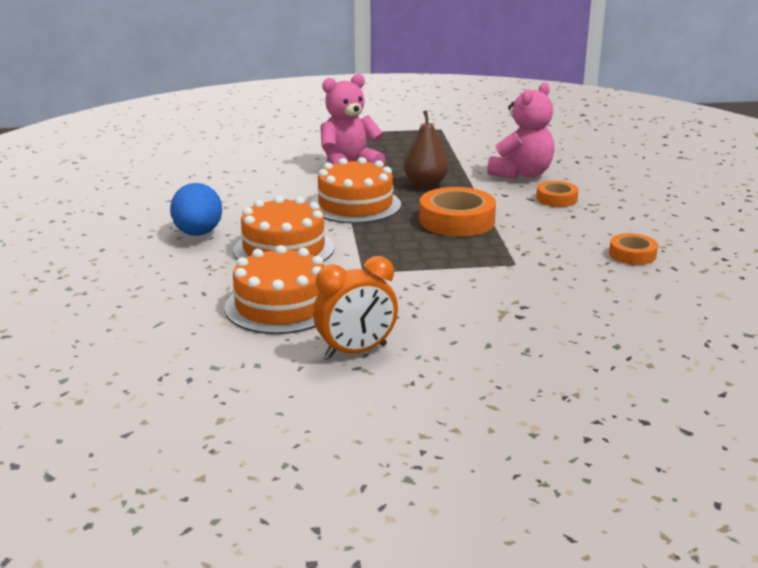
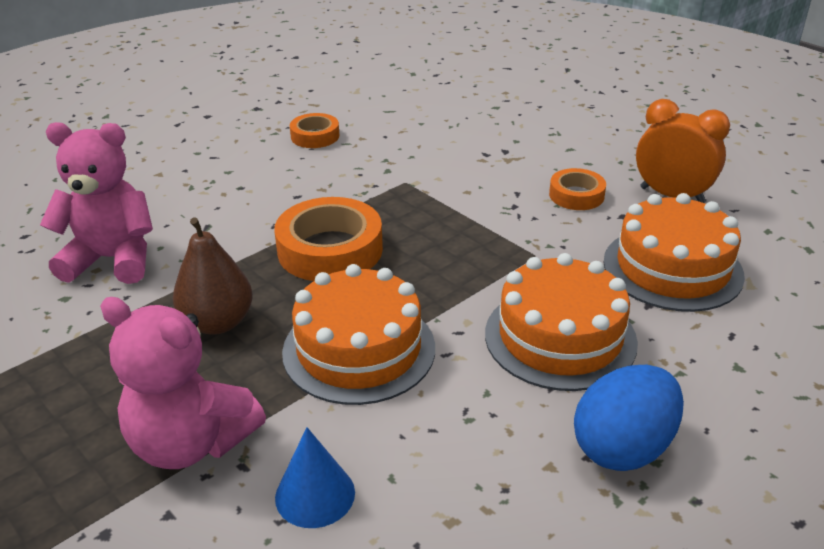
camera: 125 degrees left, 10 degrees up
orange tape [536,181,579,207] -> orange tape moved to [549,168,606,210]
none -> blue cone [275,427,355,528]

